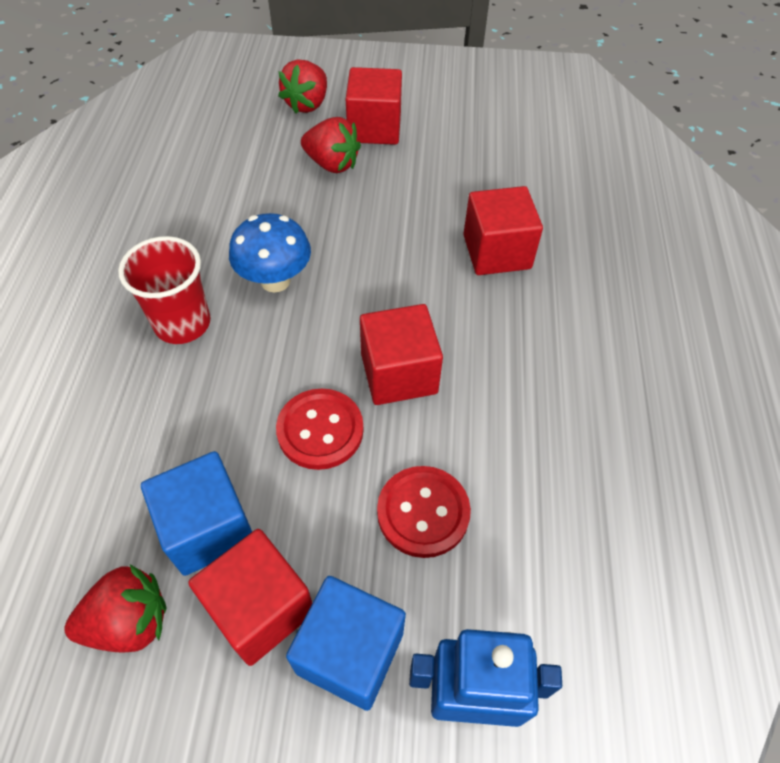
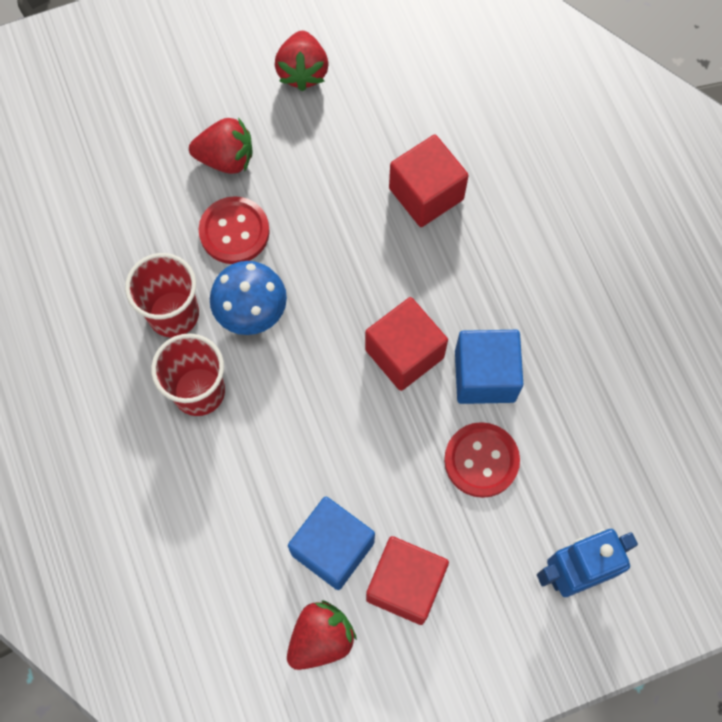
camera: 25 degrees left, 15 degrees up
red button [276,388,364,470] -> red button moved to [199,196,270,264]
red strawberry [278,60,327,114] -> red strawberry moved to [275,31,328,91]
blue cube [286,576,406,711] -> blue cube moved to [455,330,523,404]
red cube [346,67,402,145] -> none
none -> red cup [125,253,199,337]

